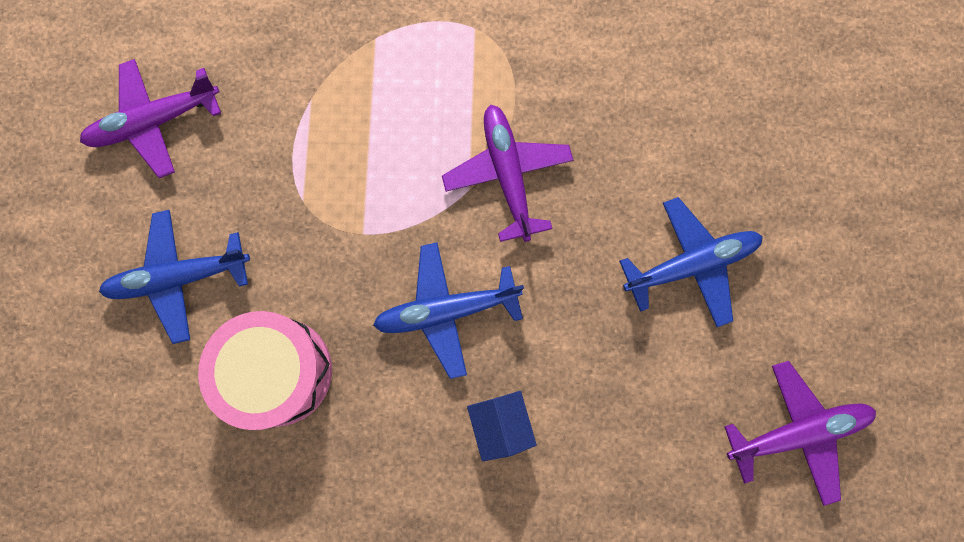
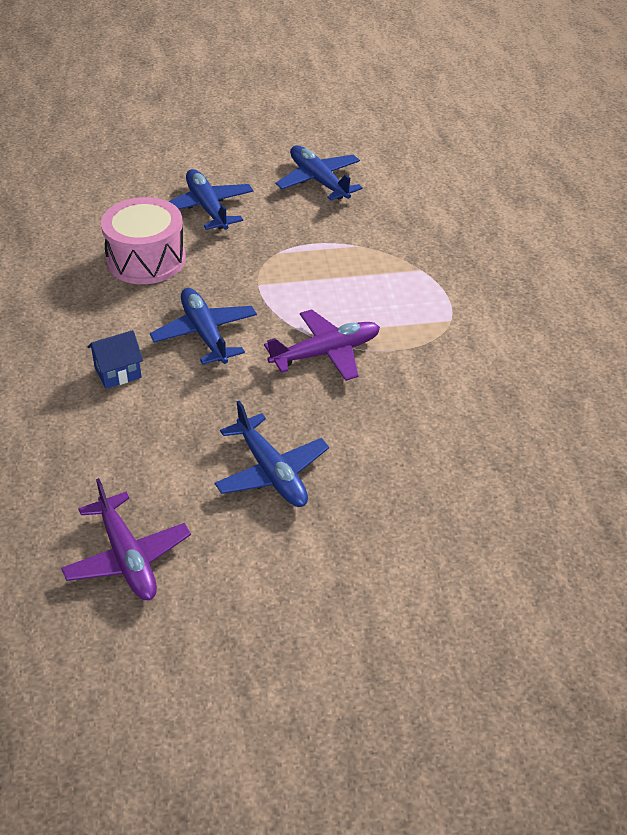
camera: 80 degrees right, 35 degrees down
purple plane [80,59,221,178] -> blue plane [276,145,363,201]

